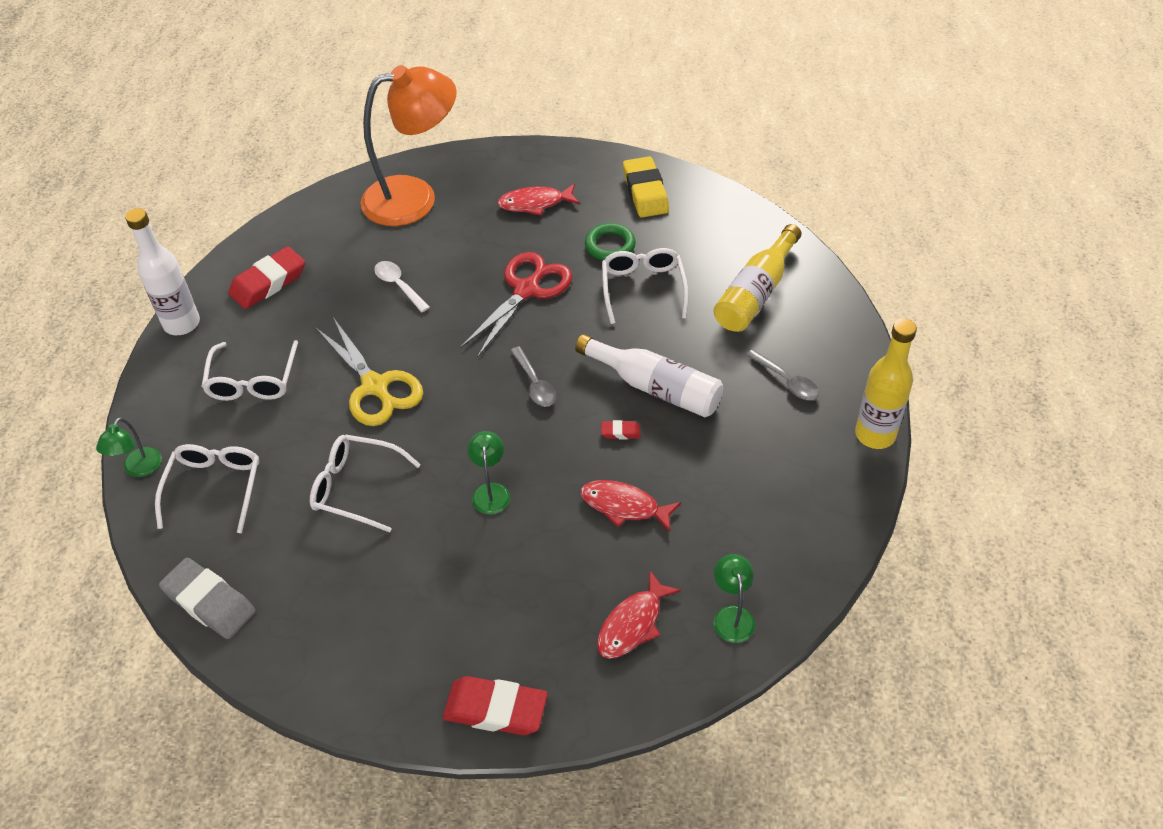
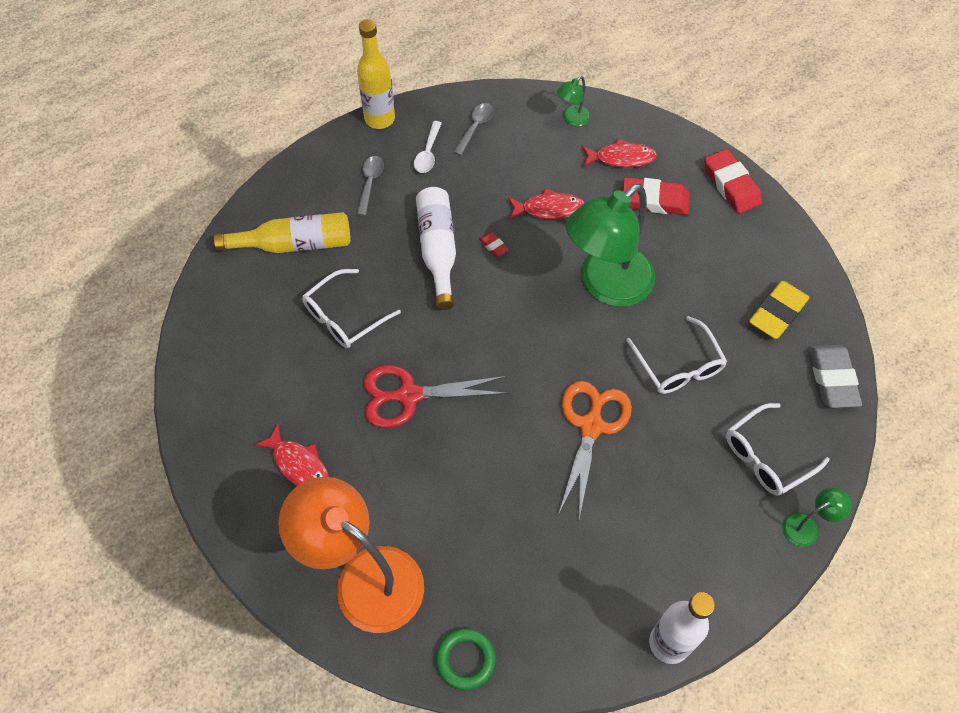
camera: 130 degrees left, 10 degrees up
white glasses [201,340,298,401] -> none
red eraser [228,246,305,309] -> red eraser moved to [622,177,690,215]
yellow scissors [315,317,423,426] -> orange scissors [558,381,632,519]
white spoon [374,261,430,312] -> white spoon moved to [414,121,442,173]
green lamp [467,431,510,514] -> green lamp [565,184,655,307], size x2.40
grey spoon [510,346,556,407] -> grey spoon moved to [454,103,494,155]
red fish [580,480,681,532] -> red fish turned 75 degrees counterclockwise [508,188,584,220]
green ring [585,223,636,261] -> green ring moved to [436,628,496,690]
yellow eraser [623,156,669,218] -> yellow eraser moved to [749,281,809,339]

